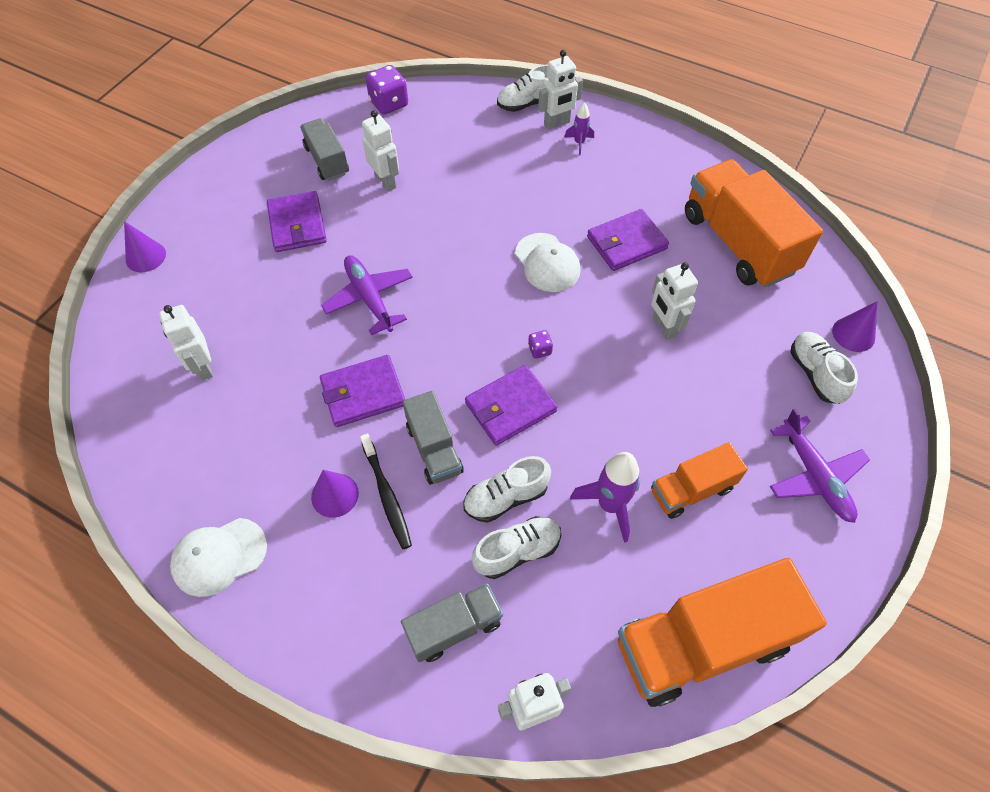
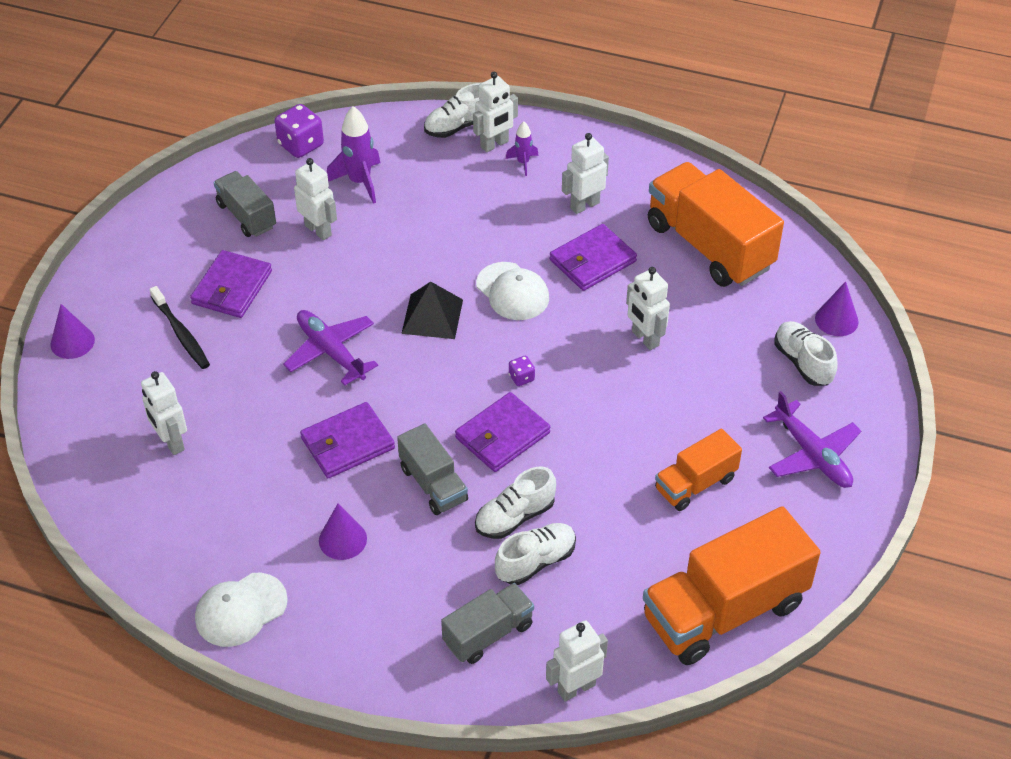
camera: 10 degrees left, 10 degrees down
purple wallet [267,191,327,252] -> purple wallet turned 45 degrees clockwise [190,250,272,318]
black toothbrush [360,434,412,549] -> black toothbrush moved to [149,286,210,369]
purple rocket [570,452,640,543] -> purple rocket moved to [327,106,380,204]
none -> black pyramid [401,282,463,339]
none -> white robot [562,133,609,214]

